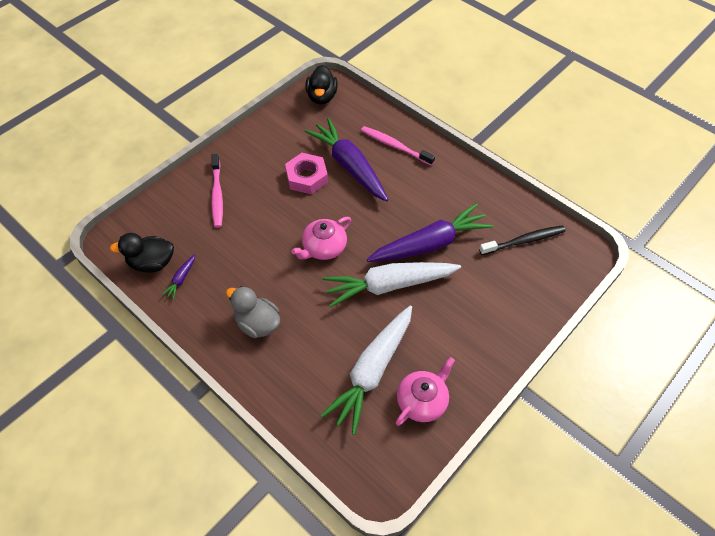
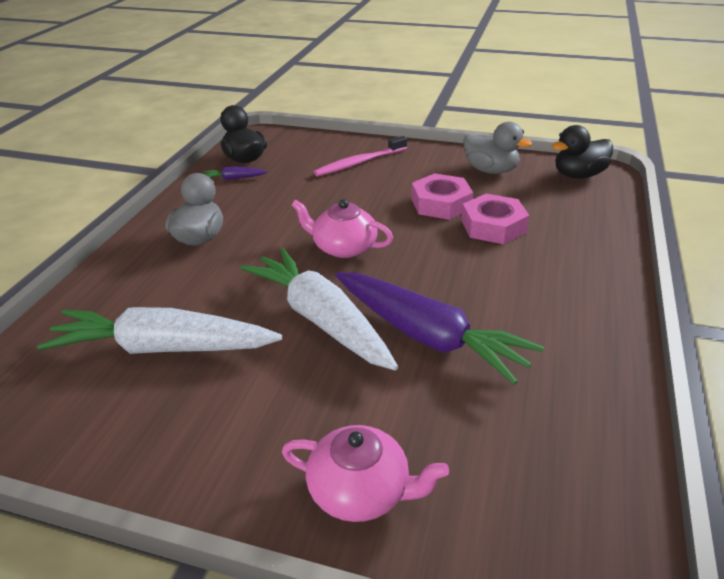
camera: 65 degrees right, 20 degrees down
purple carrot [305,118,388,202] -> pink nut [461,194,529,244]
pink toothbrush [361,126,435,165] -> none
pink teapot [396,357,455,426] -> pink teapot moved to [282,425,449,522]
black toothbrush [479,225,566,255] -> none
none -> grey duck [463,121,532,174]

